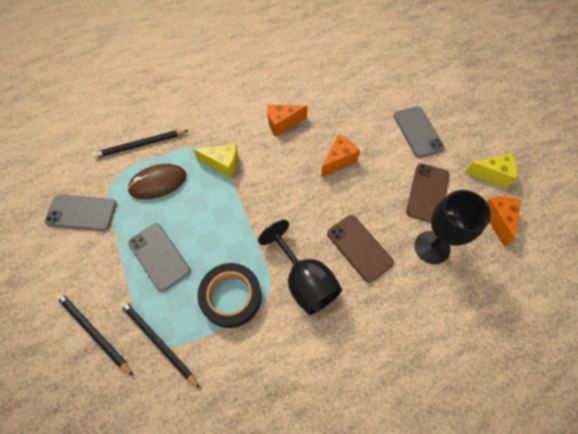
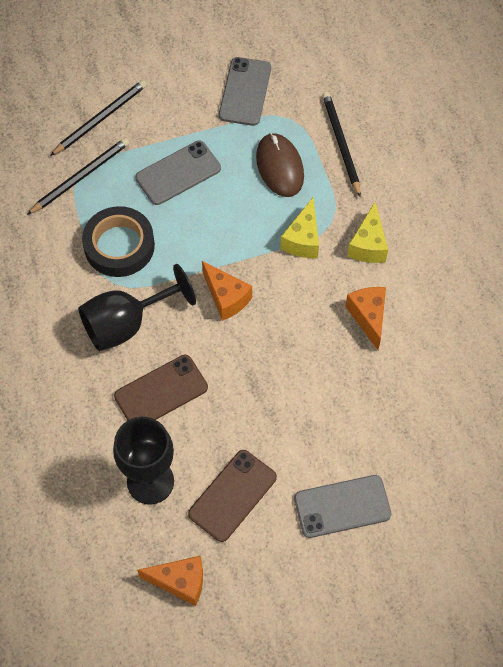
camera: 95 degrees right, 0 degrees up
orange cheese [321,135,360,177] -> orange cheese moved to [202,261,252,321]
brown phone [406,164,450,223] -> brown phone turned 75 degrees counterclockwise [188,450,277,542]
yellow cheese [465,153,517,188] -> yellow cheese moved to [347,201,388,263]

